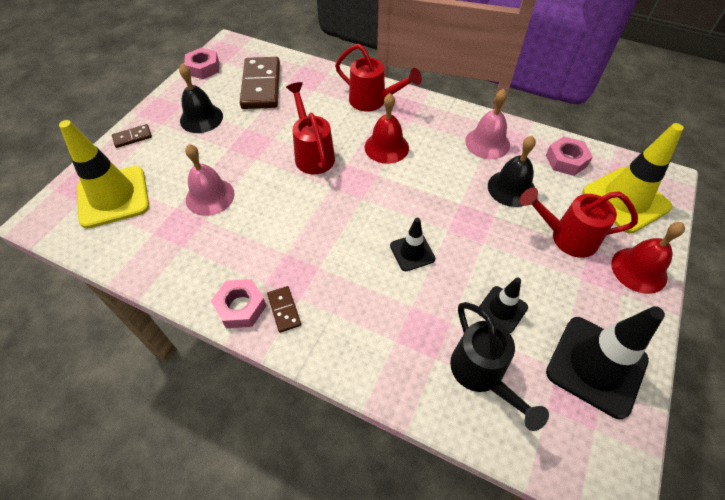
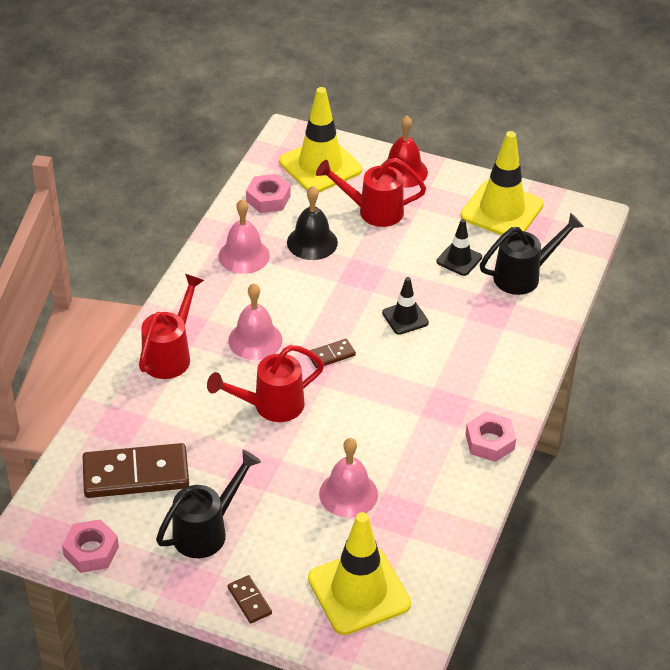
camera: 95 degrees left, 10 degrees down
black bell [179,64,223,133] -> black watering can [156,450,261,558]
brown domino [267,286,301,333] -> brown domino moved to [310,339,356,368]
red bell [365,93,409,164] -> pink bell [228,283,282,360]
red watering can [520,187,638,258] -> red watering can turned 90 degrees clockwise [316,158,426,227]
black traffic cone [546,306,665,419] -> yellow traffic cone [461,131,544,235]

